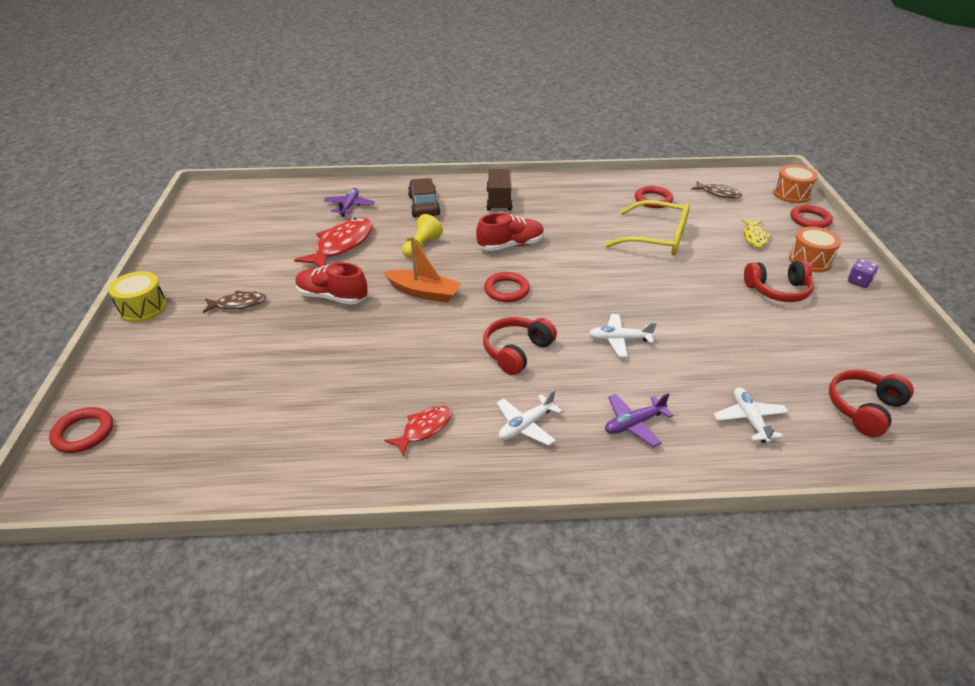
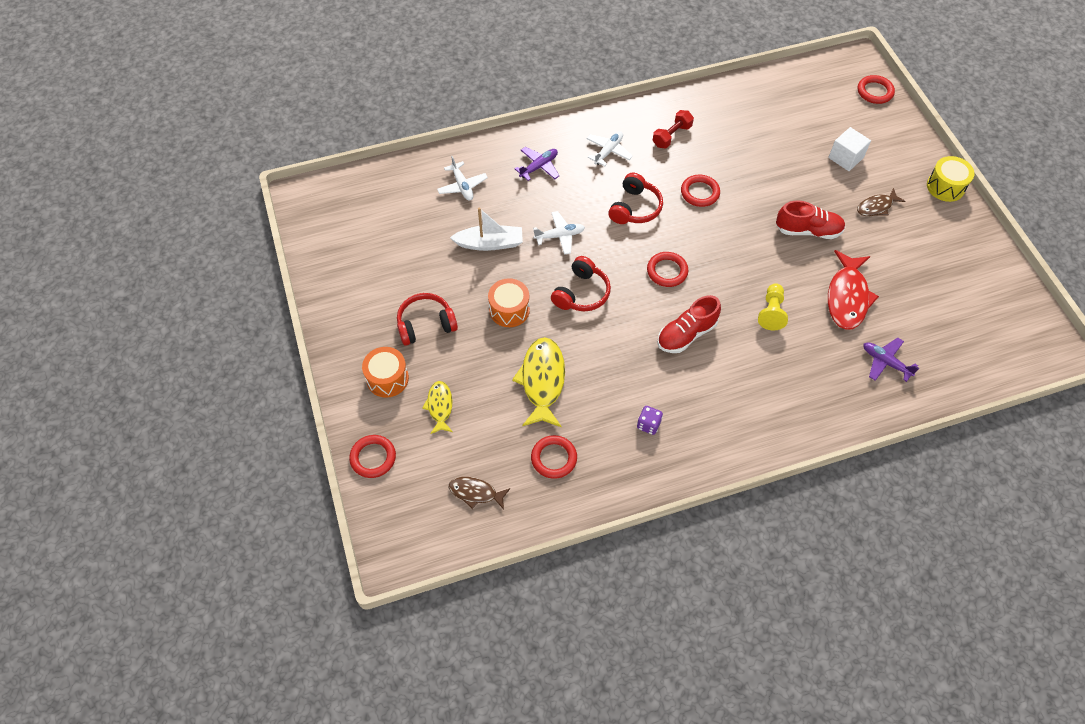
camera: 165 degrees right, 20 degrees up
purple plane [323,188,375,217] -> purple plane turned 135 degrees clockwise [863,338,919,382]
orange boat [384,236,462,303] -> none
red fish [384,406,452,457] -> red dumbbell [653,110,694,148]
brown car [408,178,440,217] -> none
brown truck [486,169,513,211] -> none
yellow glasses [605,200,690,256] -> yellow fish [512,337,565,427]
orange drum [773,165,818,203] -> orange drum moved to [488,278,530,327]
red headphones [829,370,914,437] -> red headphones moved to [551,256,611,311]
purple dice [848,259,878,288] -> purple dice moved to [637,406,663,435]
none -> white boat [450,207,523,251]
none -> red ring [681,175,720,207]
none -> white cube [828,127,871,171]

